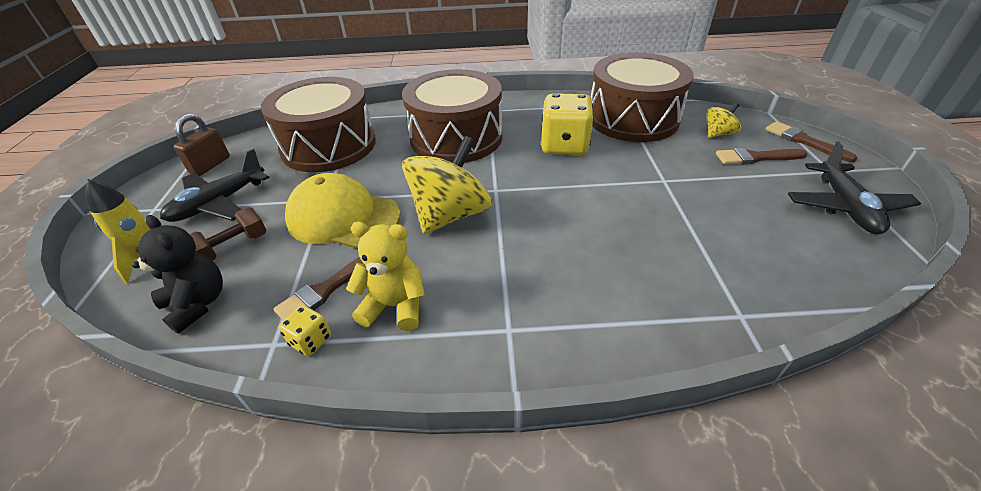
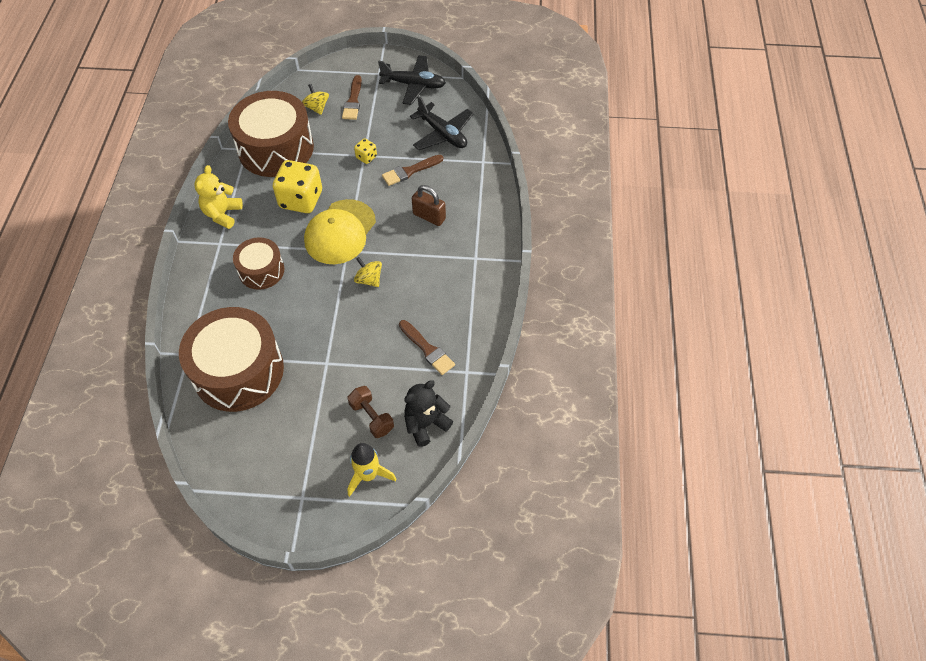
camera: 85 degrees left, 15 degrees up
black plane [160,149,270,222] -> black plane moved to [410,96,474,150]
brown padlock [173,114,230,176] -> brown padlock moved to [412,185,446,226]
yellow dice [279,305,331,356] -> yellow dice moved to [354,138,377,164]
yellow cap [285,173,401,248] -> yellow cap moved to [304,199,376,264]
yellow teddy bear [346,222,425,331] -> yellow teddy bear moved to [194,165,243,229]
brown drum [402,69,502,163] -> brown drum [233,237,284,290], size x0.55
yellow spinning top [402,136,492,234] -> yellow spinning top [354,257,382,287], size x0.48
brown brush [766,121,858,162] -> brown brush moved to [382,155,443,186]

